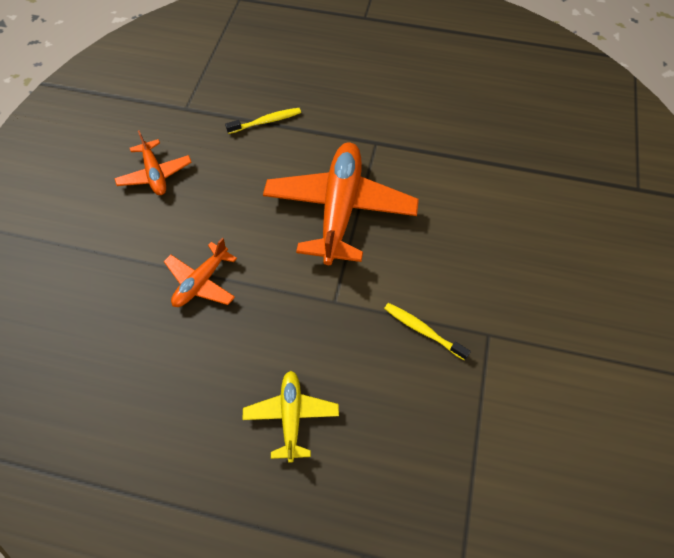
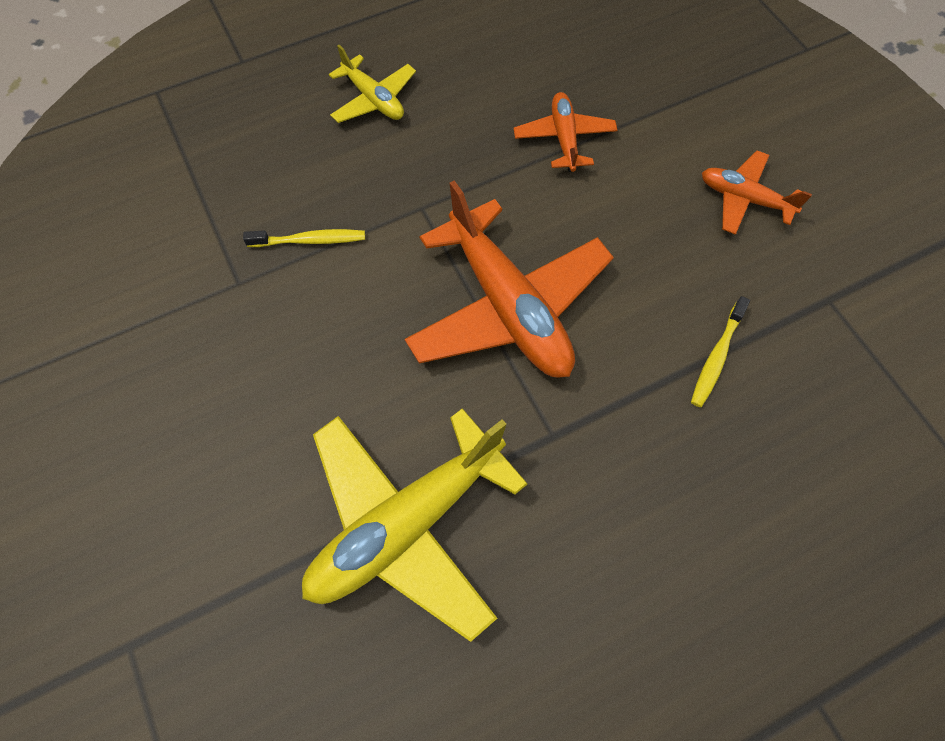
camera: 140 degrees right, 5 degrees up
none -> yellow plane [302,408,528,642]

